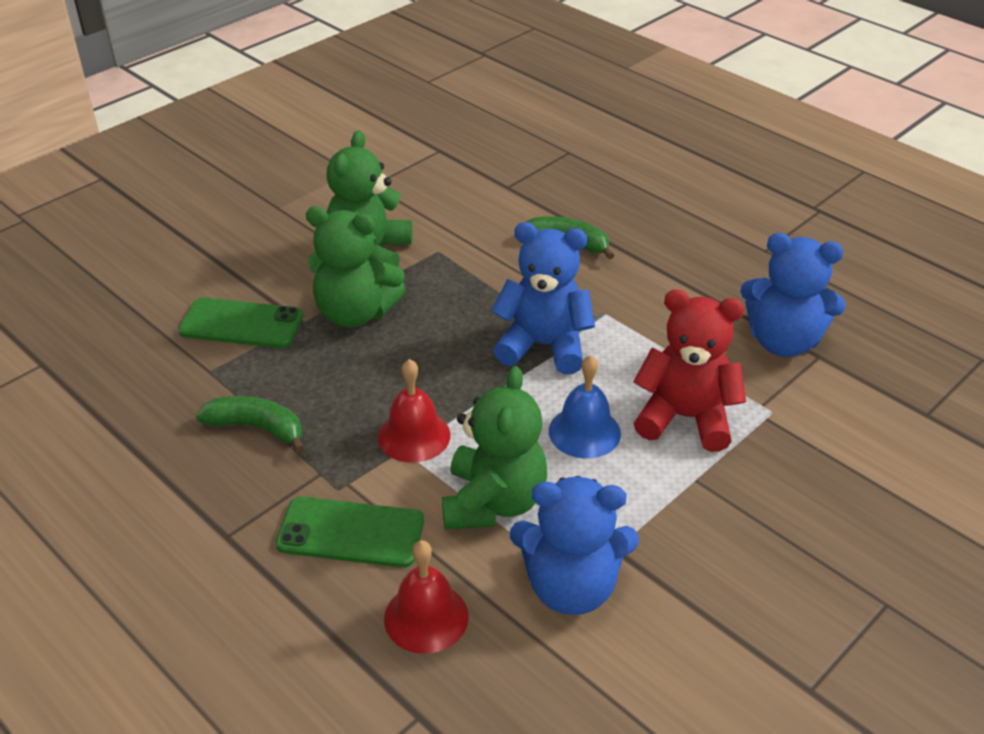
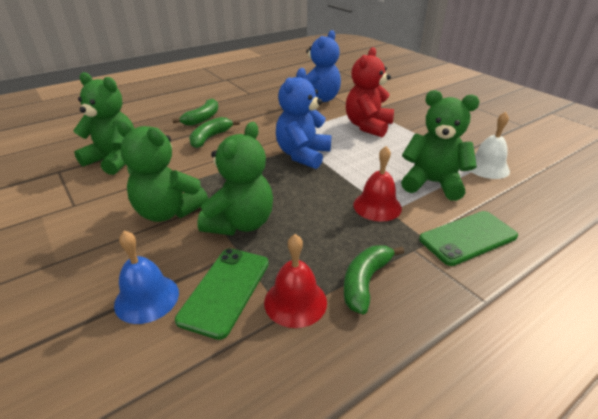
camera: 80 degrees left, 5 degrees down
green phone [276,497,424,568] -> green phone turned 45 degrees clockwise [419,211,518,266]
red bell [384,540,469,654] -> red bell moved to [264,234,327,328]
blue teddy bear [510,476,639,615] -> white bell [469,112,510,179]
blue bell [549,355,621,458] -> blue bell moved to [114,231,179,324]
none -> green teddy bear [73,72,135,175]
none -> green banana [172,99,218,126]

